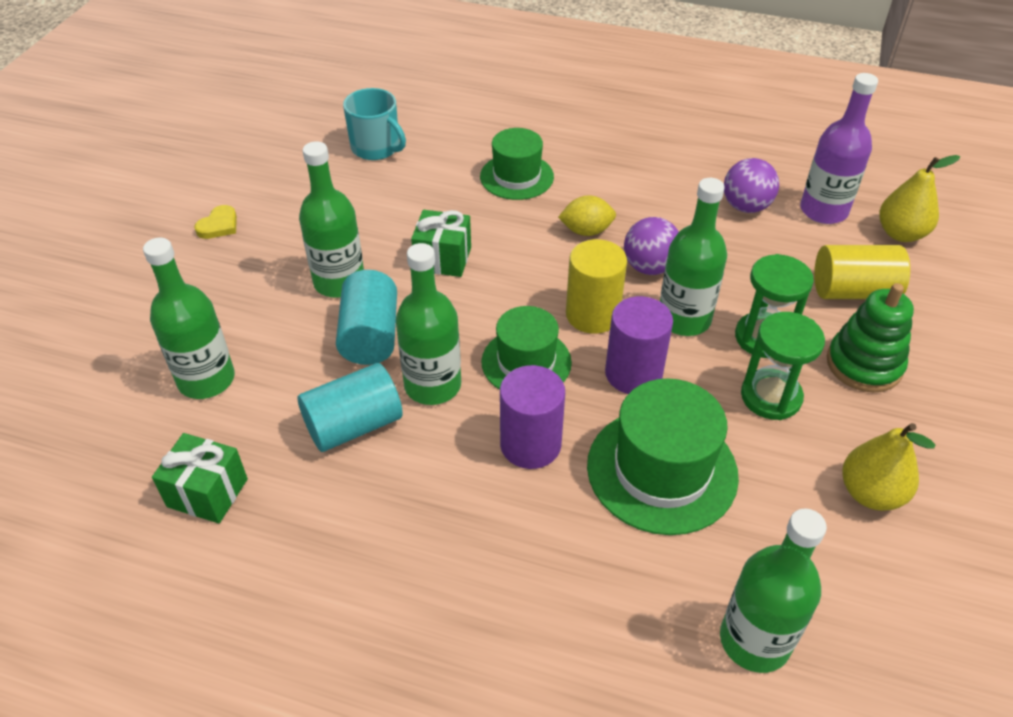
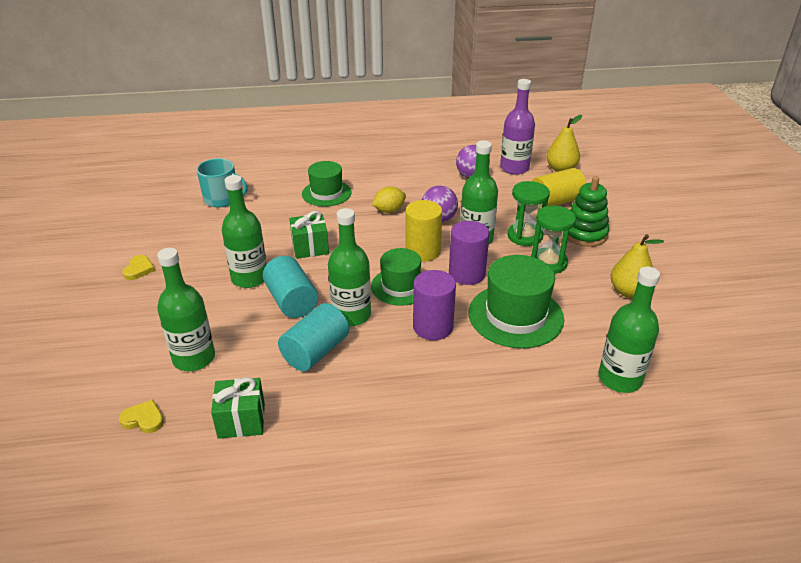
camera: 25 degrees left, 10 degrees down
none -> yellow heart [119,400,164,433]

